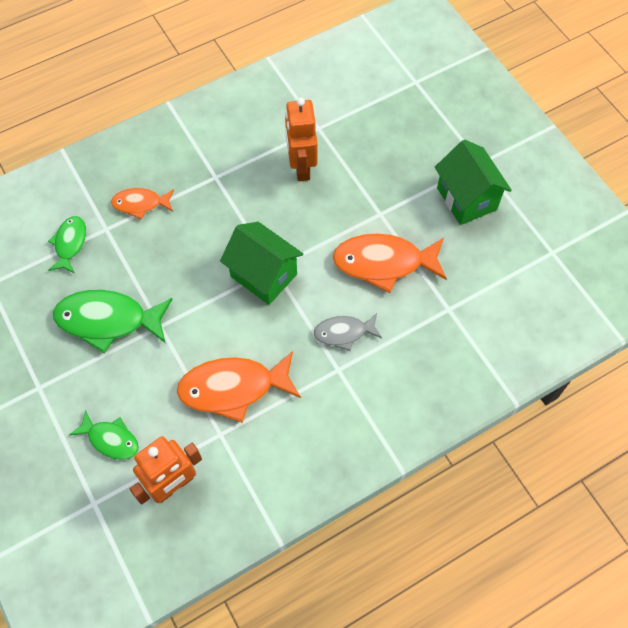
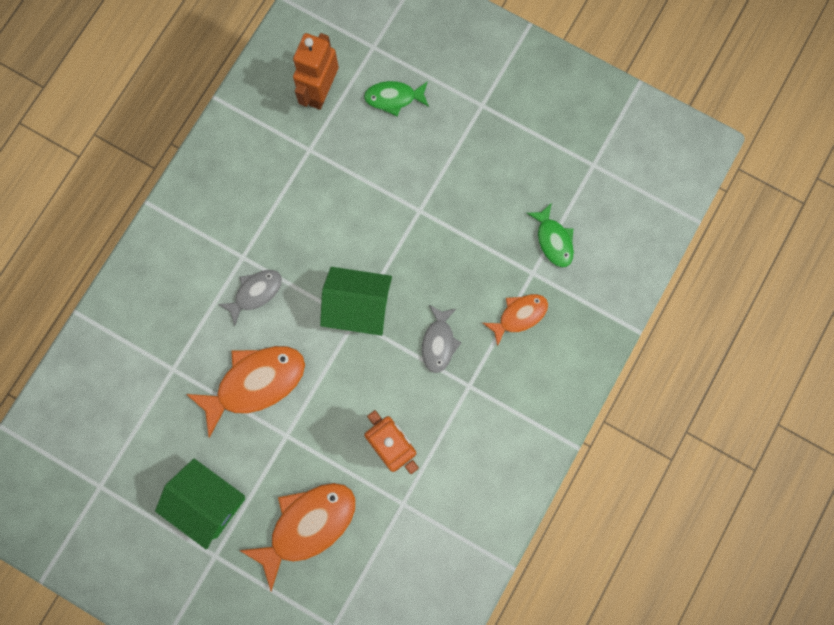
camera: 150 degrees right, 15 degrees up
green fish [53,290,172,353] -> none
orange fish [177,351,301,423] -> orange fish moved to [239,483,356,591]
none -> grey fish [422,305,462,373]

